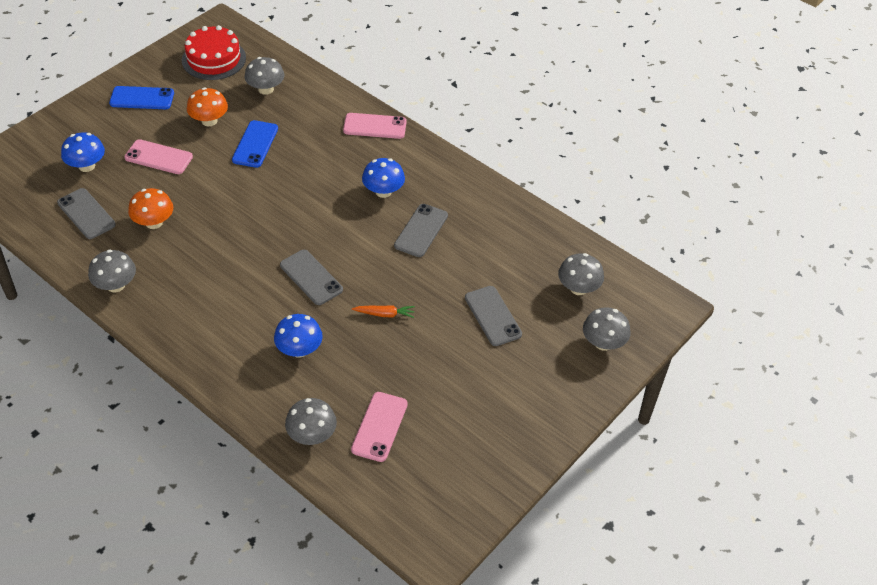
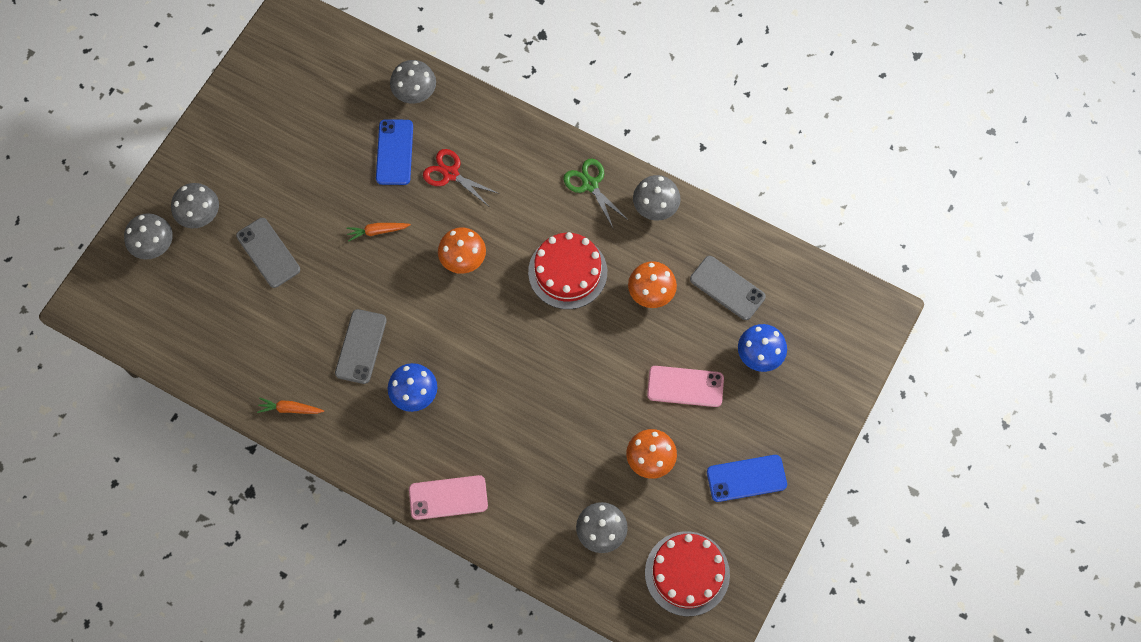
camera: 170 degrees right, 20 degrees up
blue phone [232,120,278,168] -> blue phone moved to [376,119,413,185]
blue mushroom [274,314,323,358] -> red scissors [423,149,500,206]
grey phone [280,250,343,305] -> orange mushroom [438,227,486,274]
pink phone [351,392,408,462] -> none
grey mushroom [558,253,604,295] -> grey mushroom moved to [171,183,219,228]
none -> orange carrot [257,398,324,414]
none -> red cake [528,232,607,309]
none -> green scissors [563,159,628,228]

